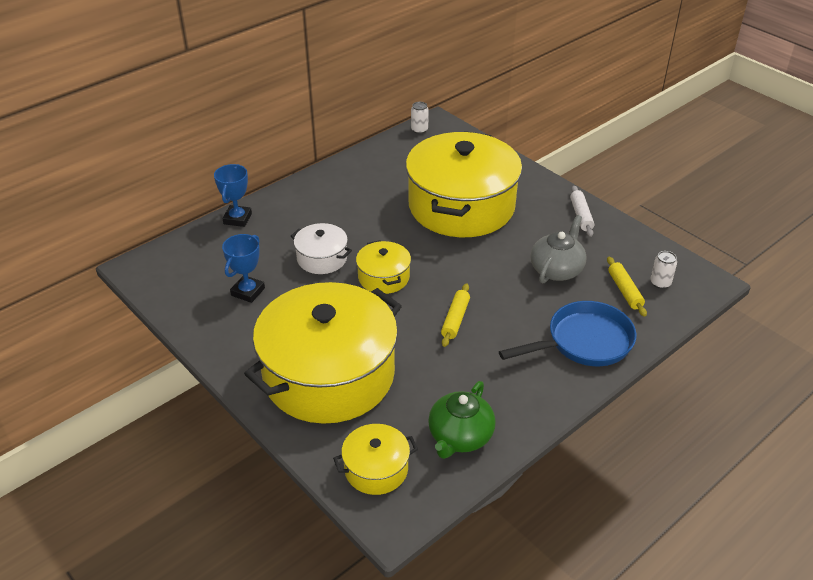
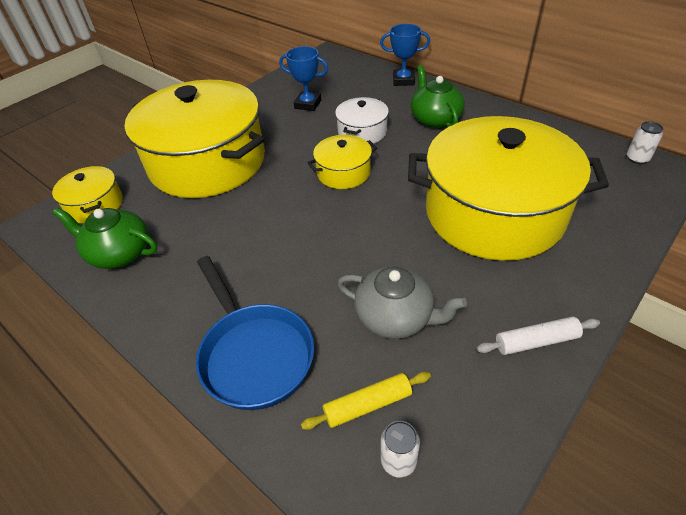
camera: 85 degrees right, 5 degrees up
yellow rolling pin [441,283,470,347] -> none
none -> green teapot [411,65,465,128]

